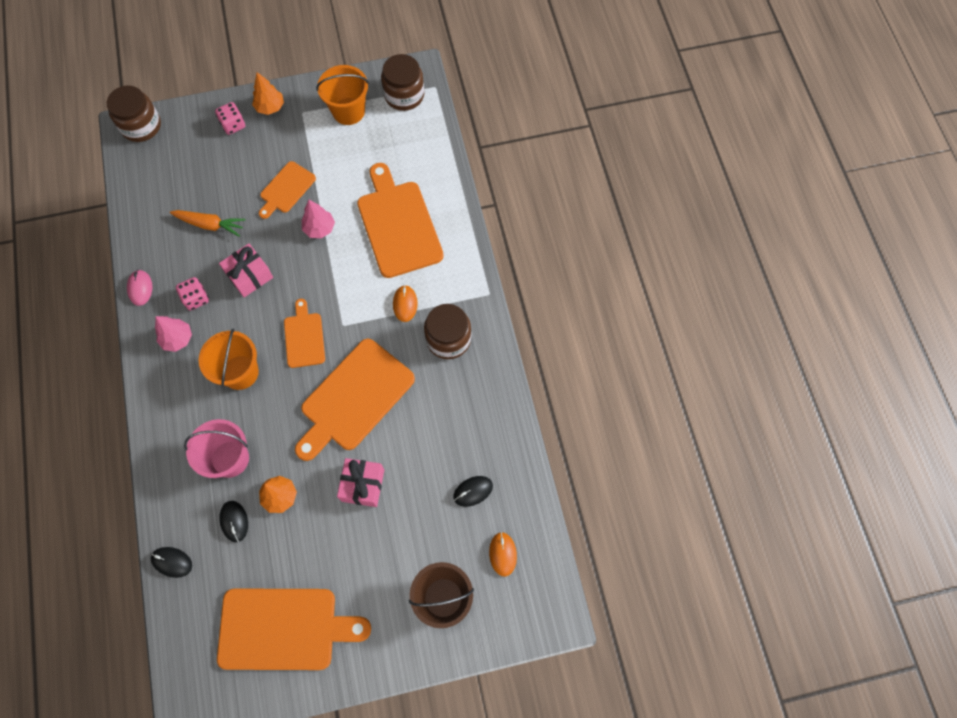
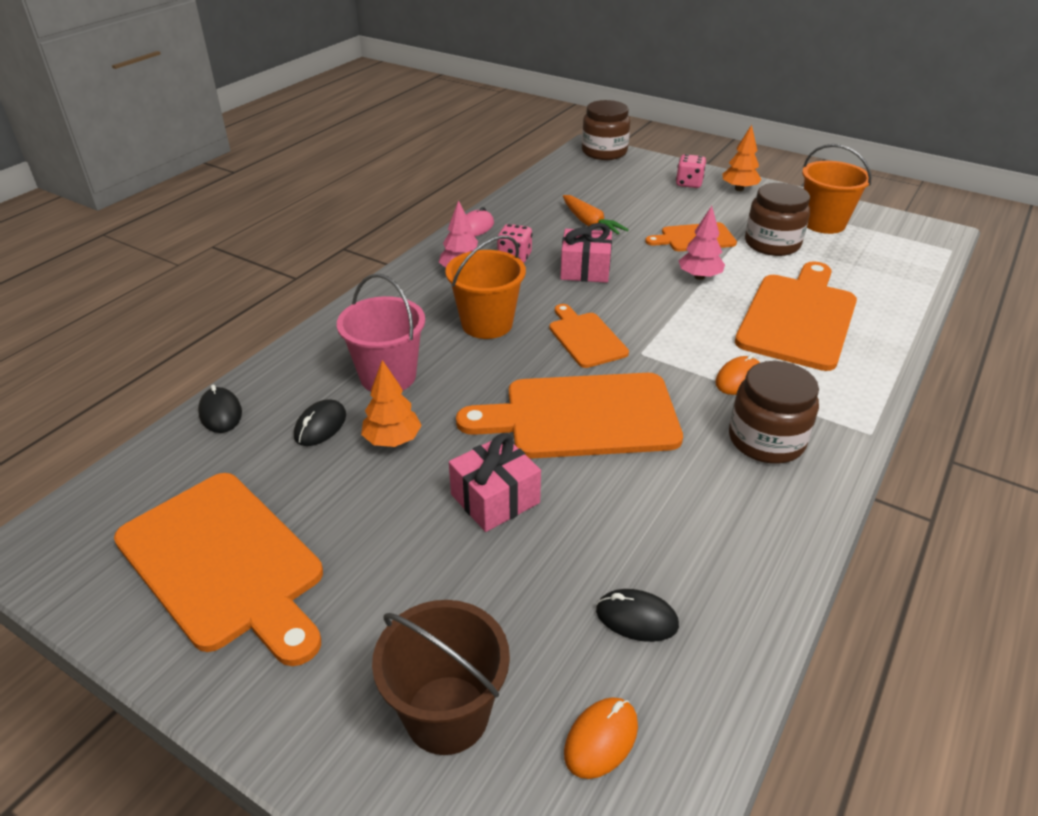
camera: 45 degrees right, 30 degrees down
orange cutting board [284,299,325,368] -> orange cutting board turned 60 degrees counterclockwise [549,304,629,368]
brown jar [381,54,424,111] -> brown jar moved to [745,183,810,256]

